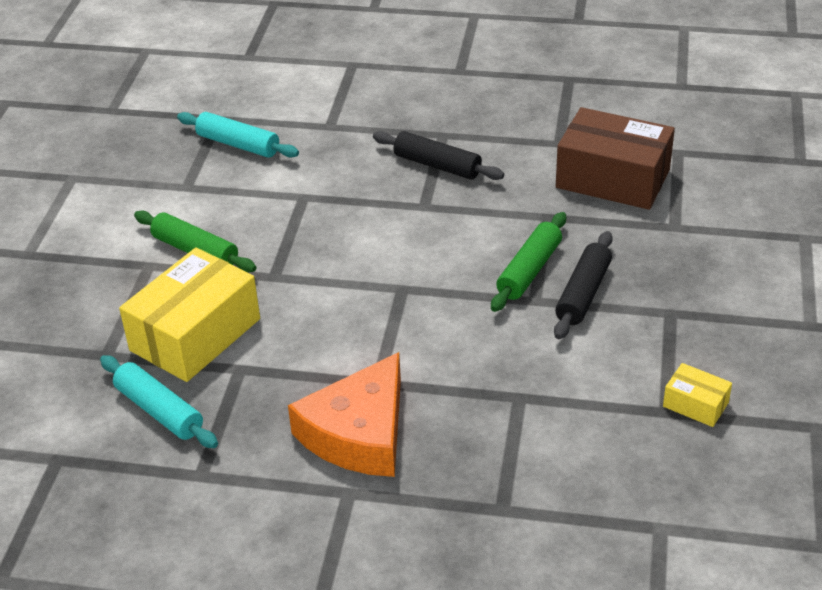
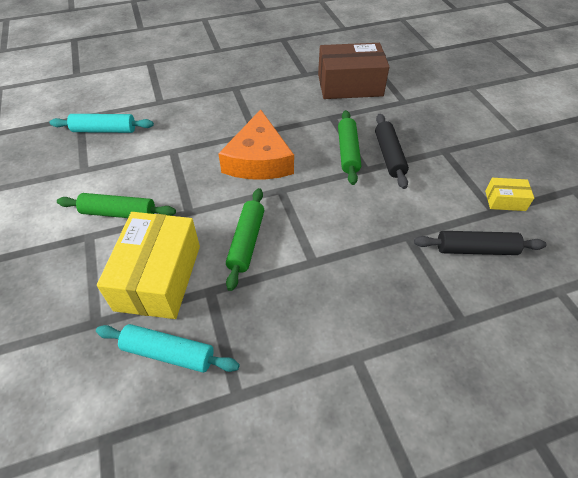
camera: 30 degrees left, 10 degrees up
orange cheese [288,352,401,477] -> orange cheese moved to [218,109,294,180]
black rolling pin [373,131,504,180] -> black rolling pin moved to [414,231,547,255]
none -> green rolling pin [226,188,264,291]

